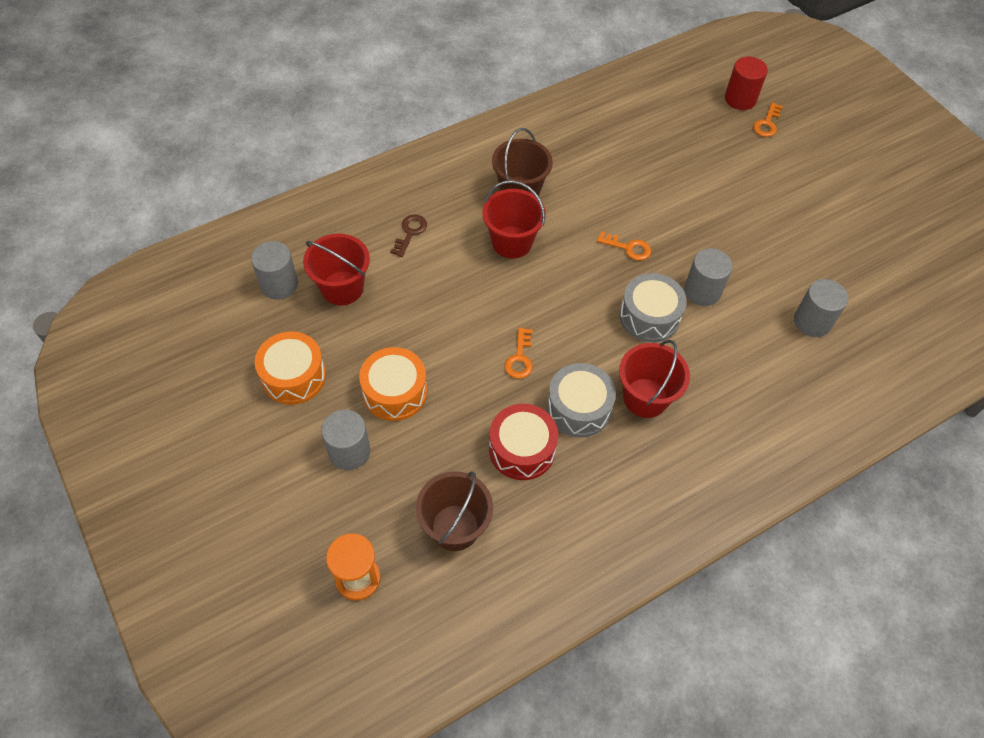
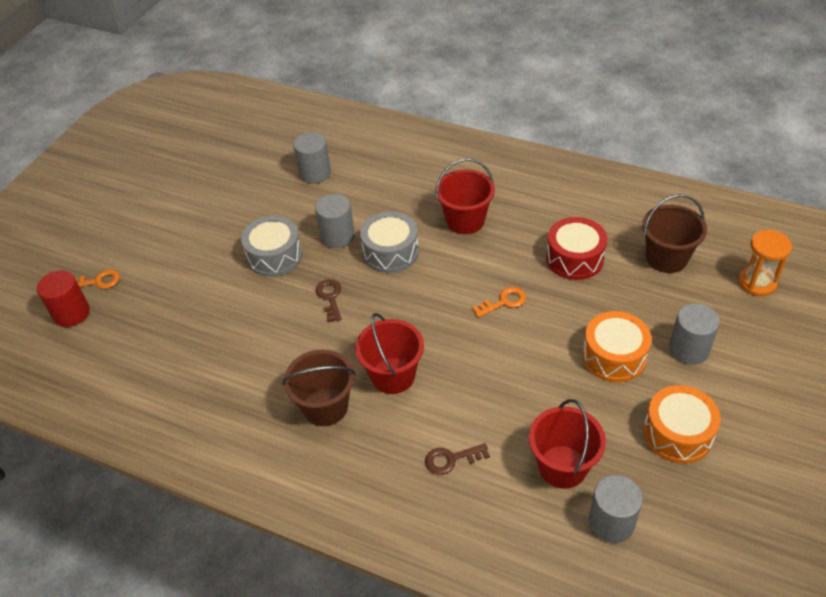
camera: 120 degrees left, 10 degrees down
grey drum [547,363,616,437] -> grey drum moved to [241,216,302,277]
orange key [597,231,651,261] -> brown key [316,279,341,322]

